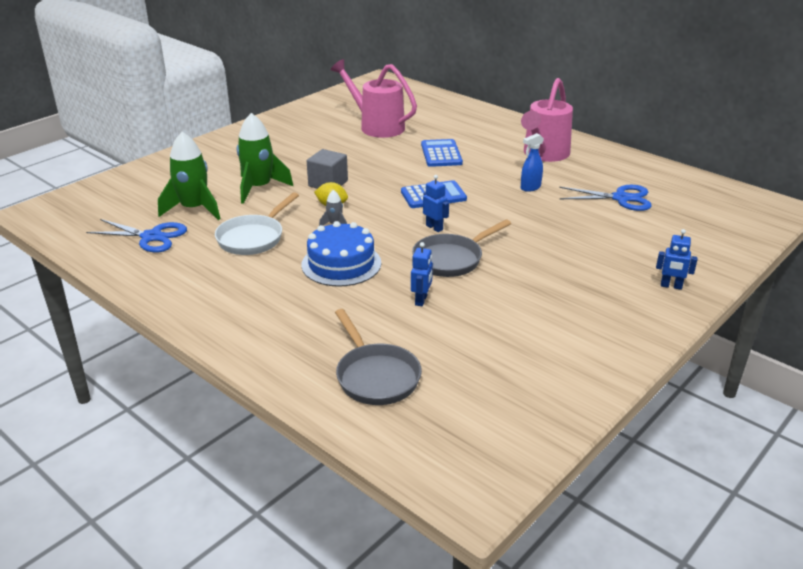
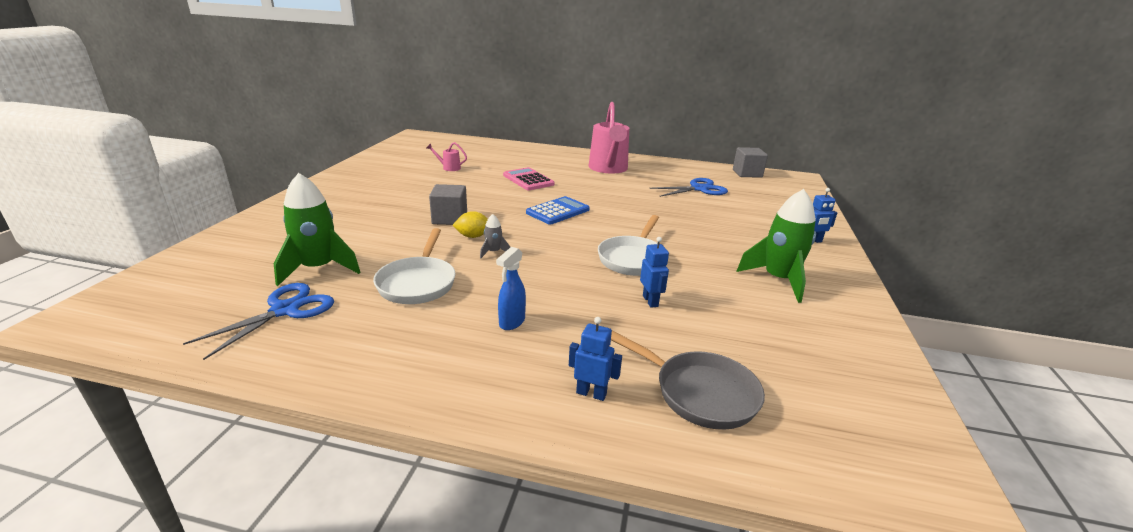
camera: 30 degrees left, 5 degrees down
blue scissors [86,219,187,252] -> blue scissors turned 45 degrees counterclockwise [183,283,334,360]
green rocket [237,113,294,204] -> green rocket moved to [736,189,816,303]
blue cake [302,221,381,287] -> none
pink watering can [331,59,417,138] -> pink watering can [426,142,467,171], size x0.42
grey pan [412,220,511,277] -> white pan [598,215,659,276]
blue calculator [421,139,463,167] -> pink calculator [503,167,554,190]
blue robot [423,175,449,232] -> blue robot moved to [569,317,622,401]
blue spray bottle [521,133,544,192] -> blue spray bottle moved to [496,247,526,330]
none -> grey cube [733,147,768,178]

